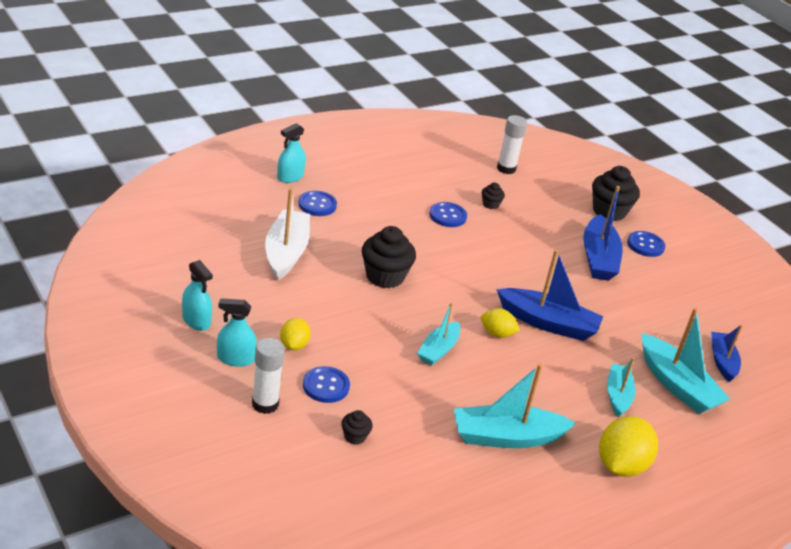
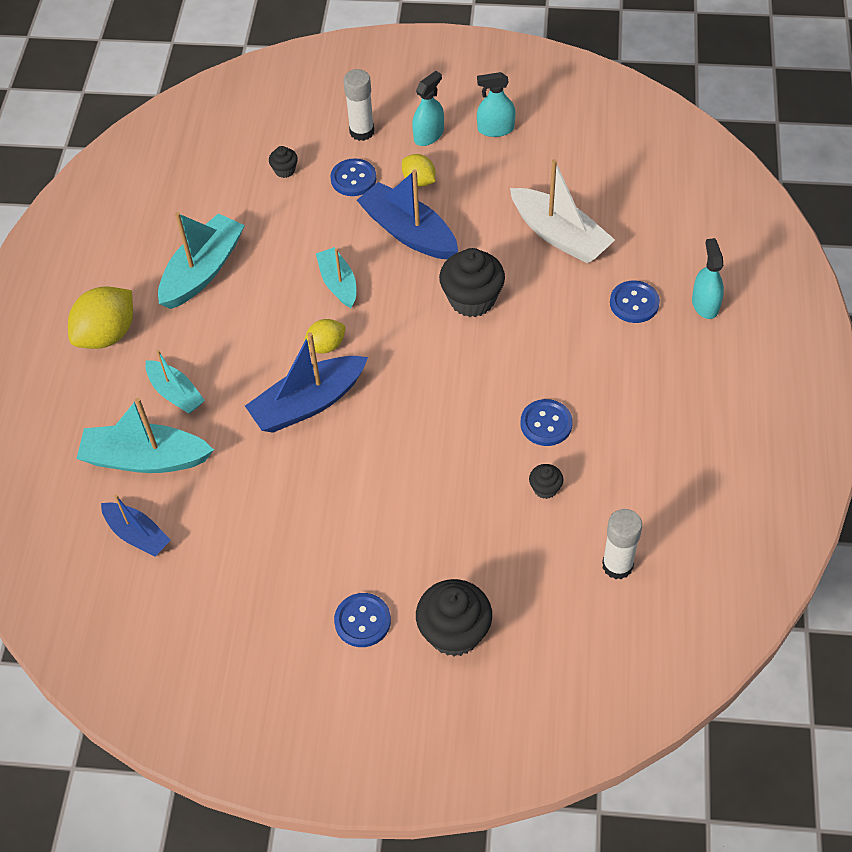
camera: 135 degrees right, 20 degrees up
blue boat [583,186,623,281] -> blue boat moved to [357,169,458,259]
yellow lemon [599,416,658,477] -> yellow lemon turned 60 degrees clockwise [68,286,133,349]

